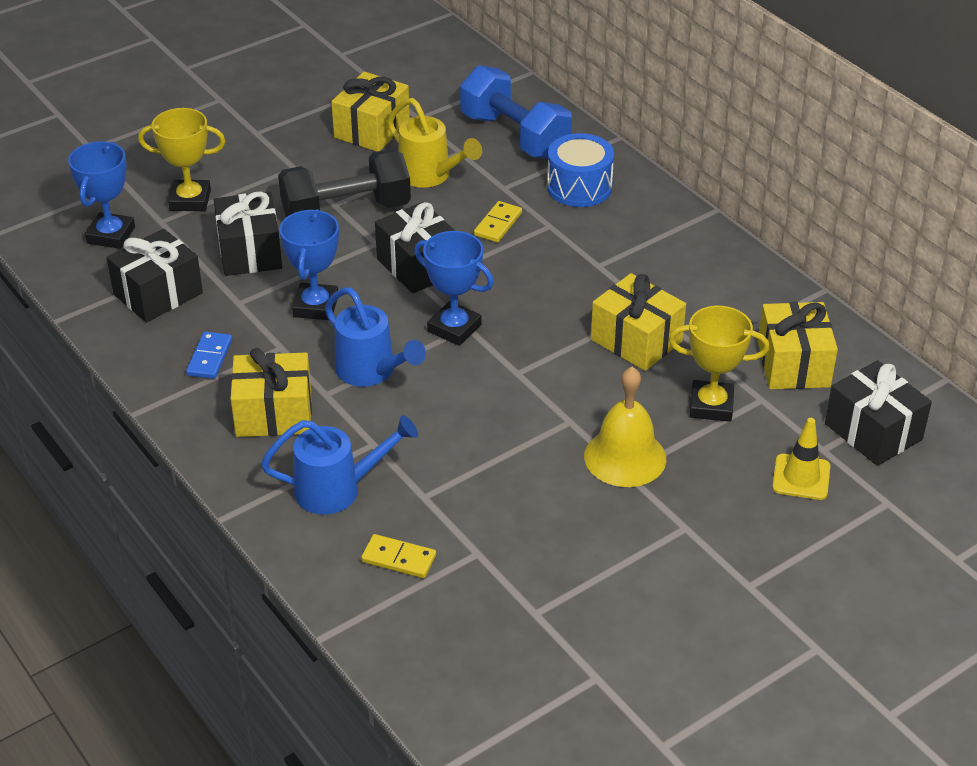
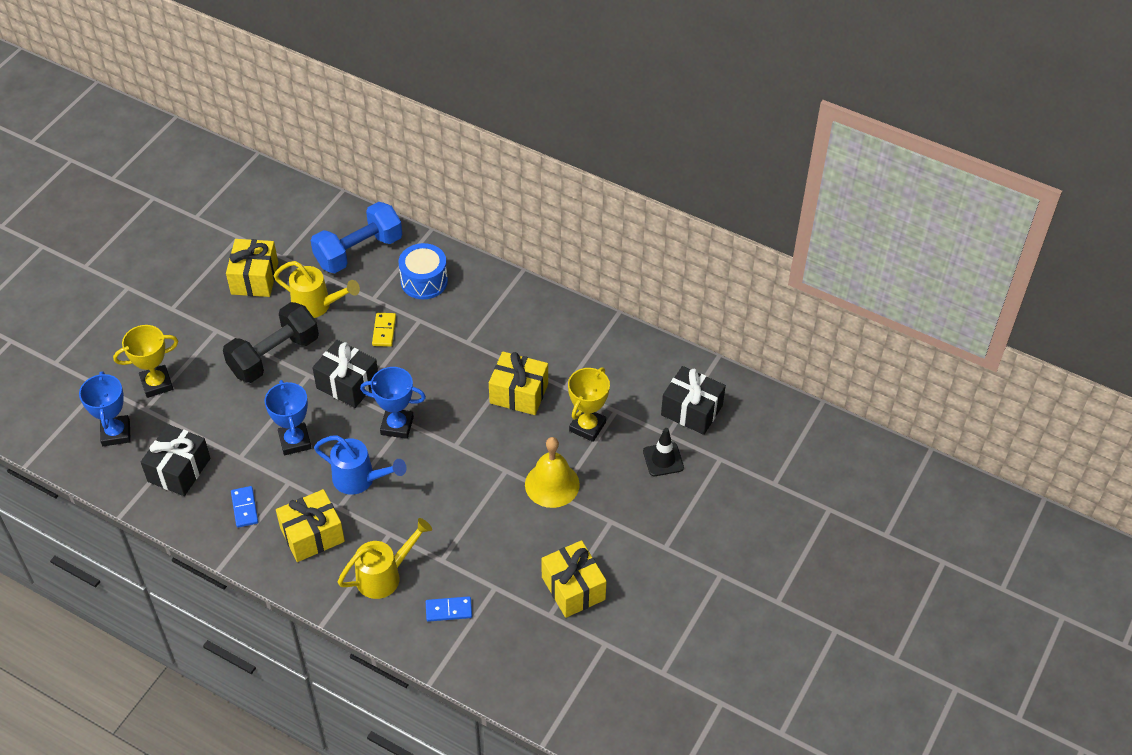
camera: 25 degrees left, 10 degrees up
black gift [214,191,282,276] -> none
blue watering can [261,415,418,514] -> yellow watering can [338,518,432,599]
yellow domino [361,534,436,578] -> blue domino [426,596,472,622]
blue dumbbell [460,65,572,159] -> blue dumbbell turned 60 degrees counterclockwise [311,202,402,273]
yellow trophy [669,306,769,422] -> yellow trophy turned 45 degrees counterclockwise [568,367,610,442]
yellow gift [758,302,838,389] -> yellow gift moved to [541,540,607,618]
yellow traffic cone [772,418,830,500] -> black traffic cone [643,428,684,476]

